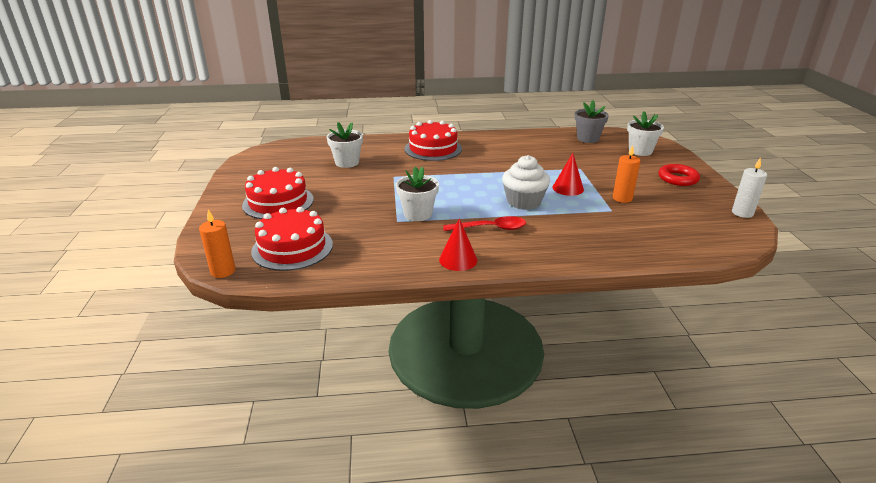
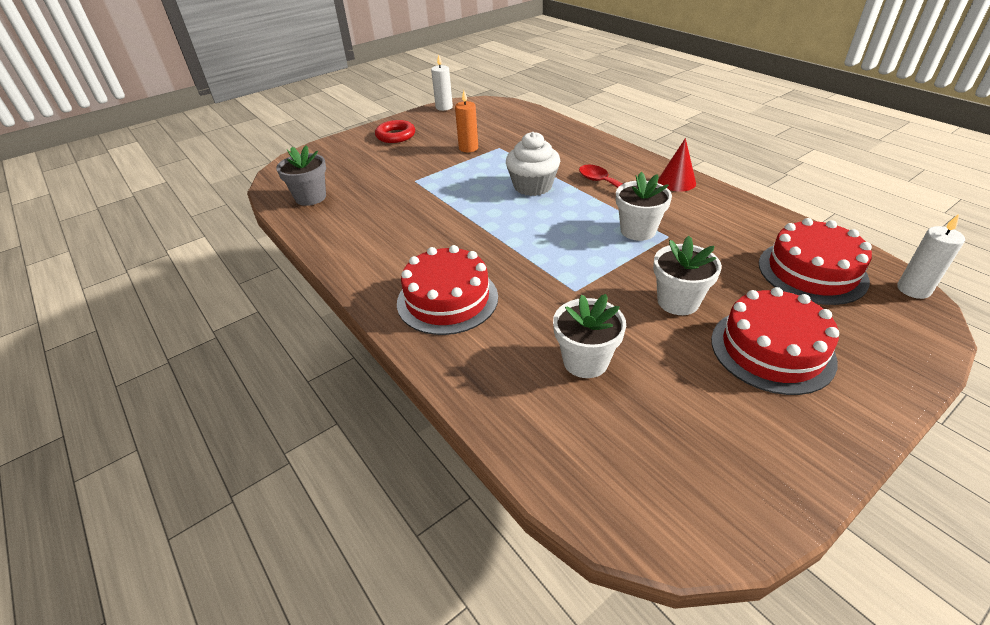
camera: 120 degrees left, 10 degrees up
orange candle [199,210,235,278] -> white candle [897,214,965,299]
red cone [552,153,584,196] -> none
white flower pot [627,111,664,156] -> white flower pot moved to [653,236,722,315]

